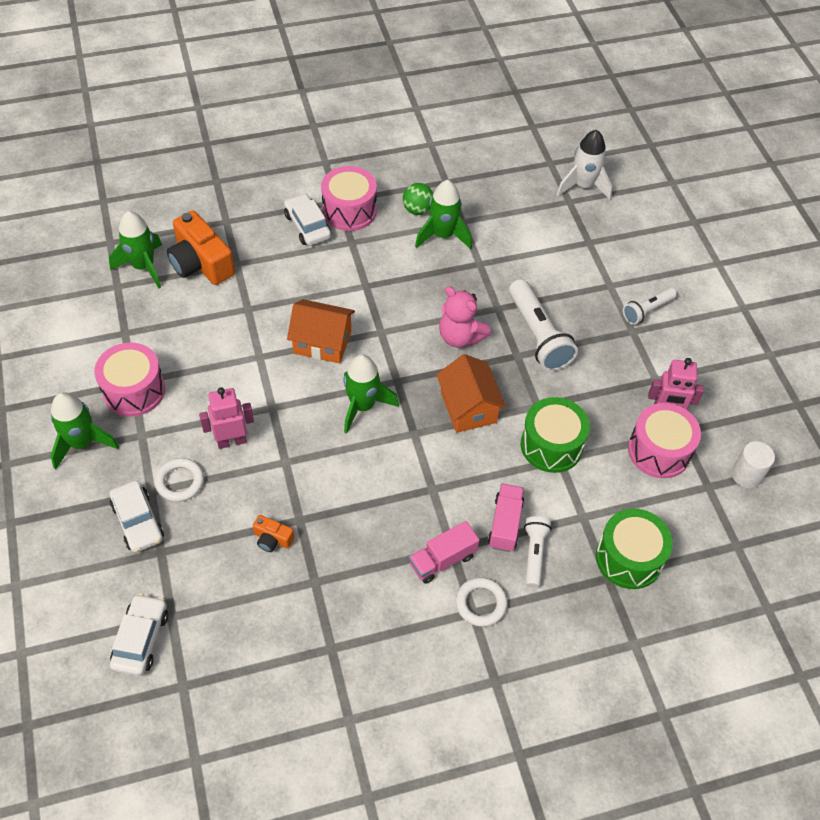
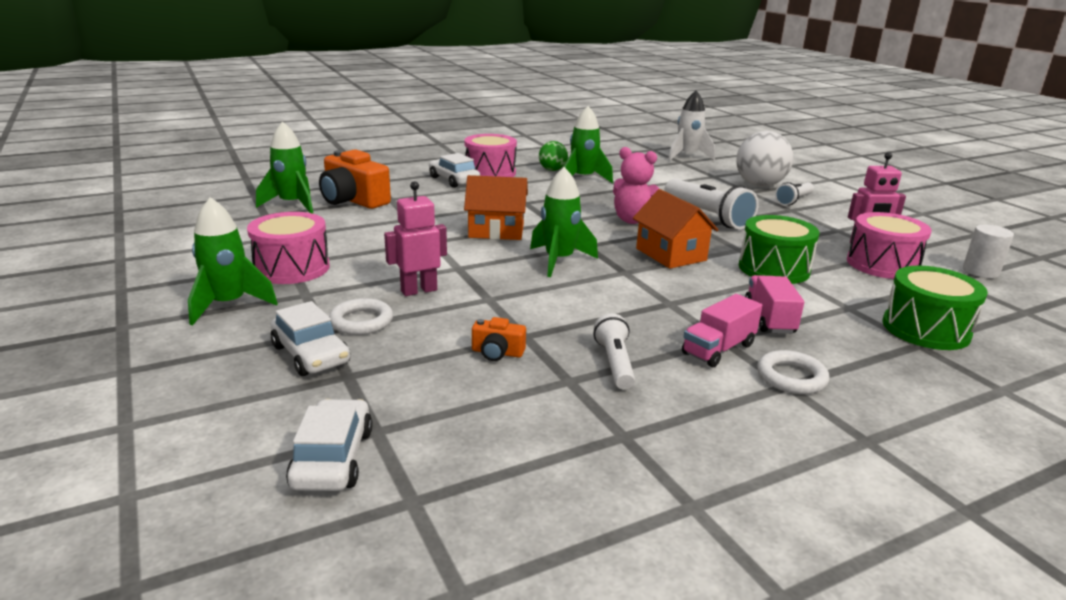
camera: 10 degrees left, 30 degrees down
white flashlight [524,516,552,588] -> white flashlight moved to [594,313,635,389]
none -> white ball [736,131,793,187]

